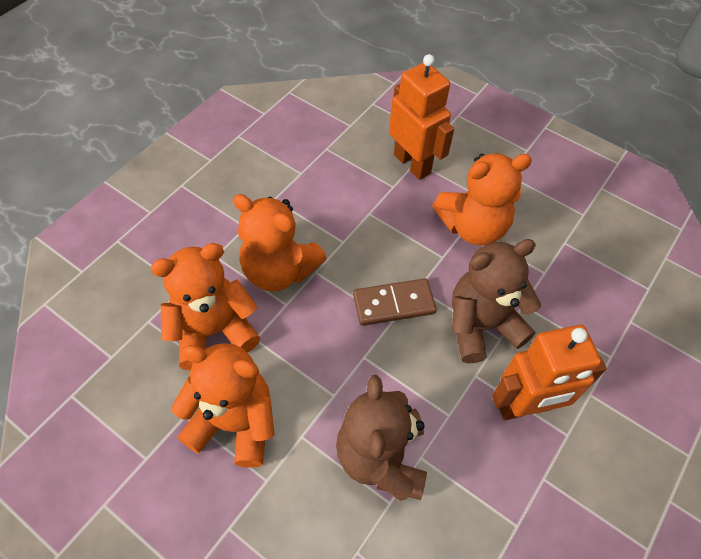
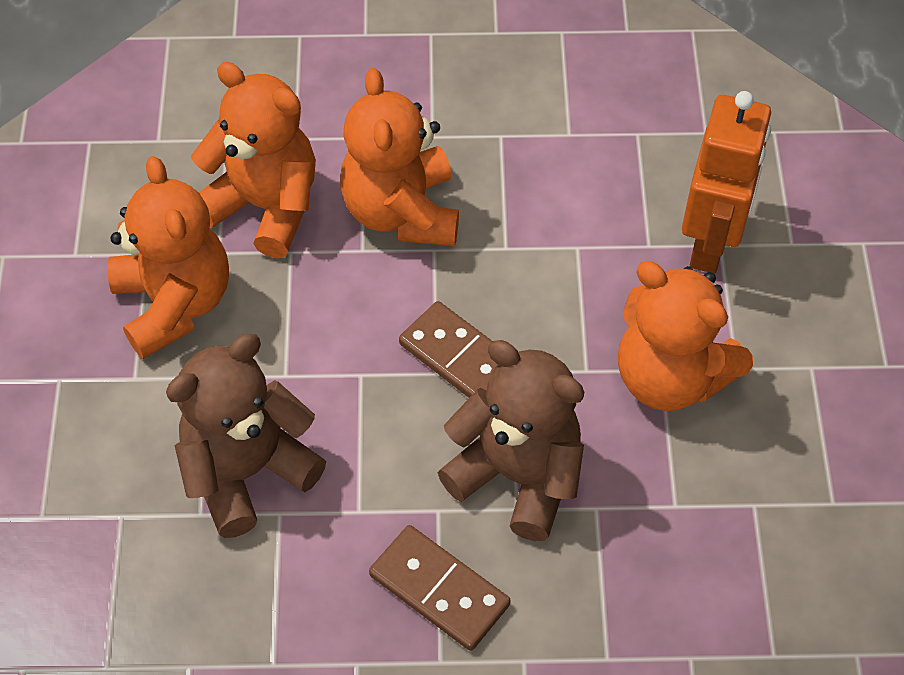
camera: 55 degrees right, 0 degrees up
orange robot [492,325,606,420] -> brown domino [369,525,511,651]

